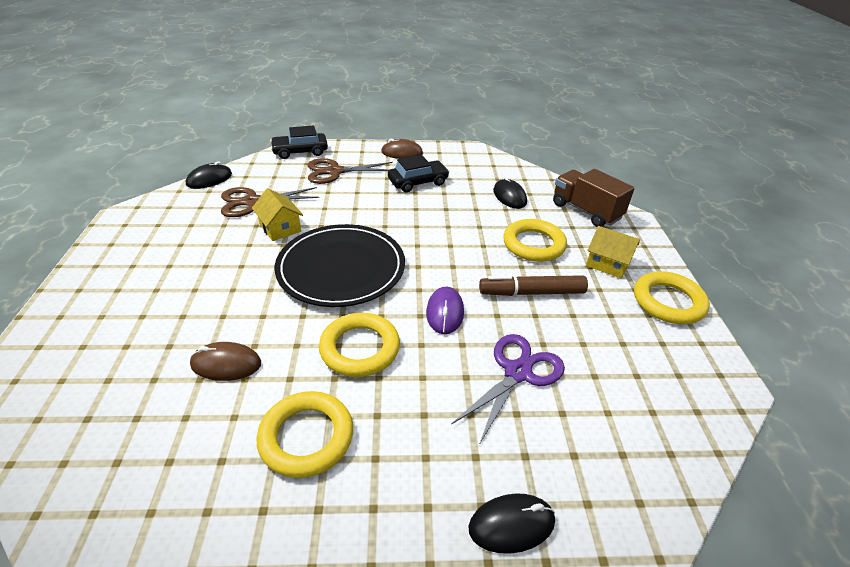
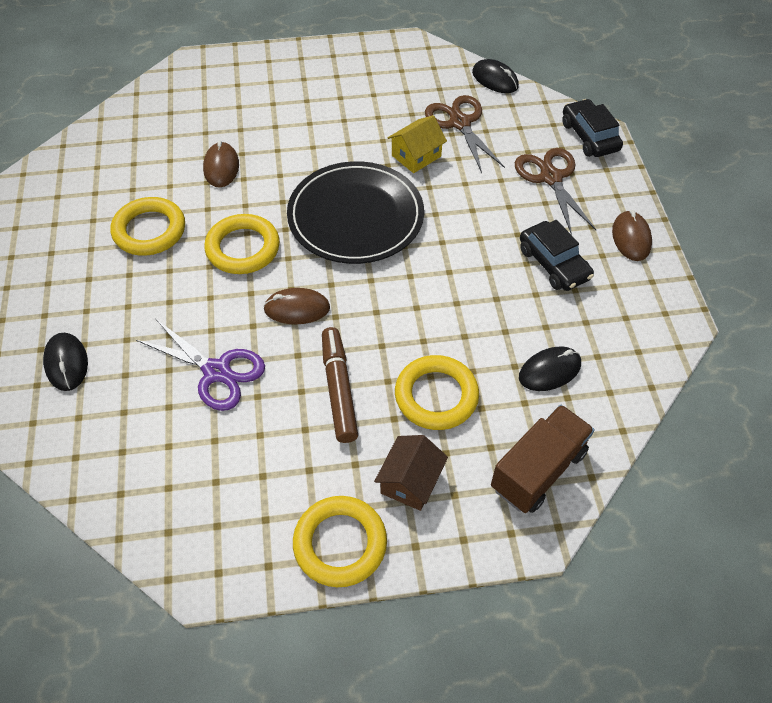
camera: 85 degrees right, 15 degrees up
purple mouse [426,287,464,334] -> brown mouse [263,288,330,324]
yellow house [586,226,640,278] -> brown house [374,435,448,511]

